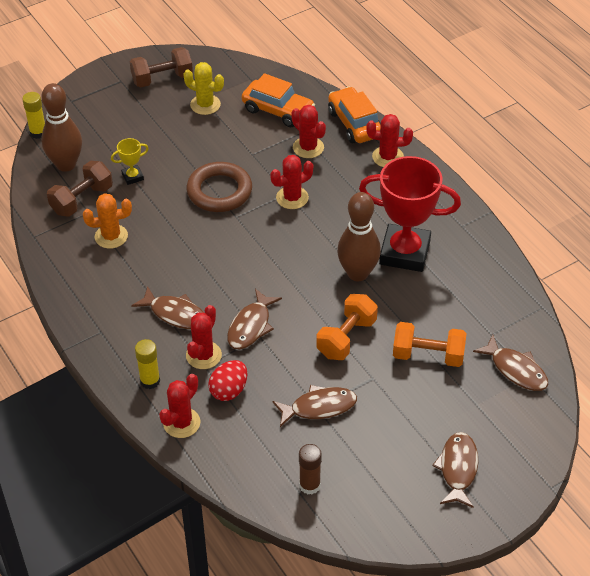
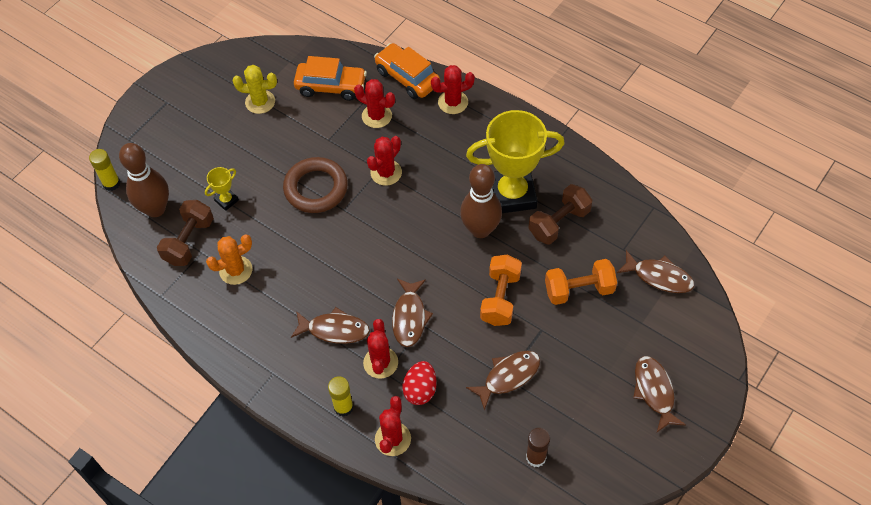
camera: 20 degrees left, 10 degrees up
brown dumbbell [130,47,193,88] -> brown dumbbell moved to [529,184,592,245]
red trophy [359,156,461,272] -> yellow trophy [466,110,565,213]

